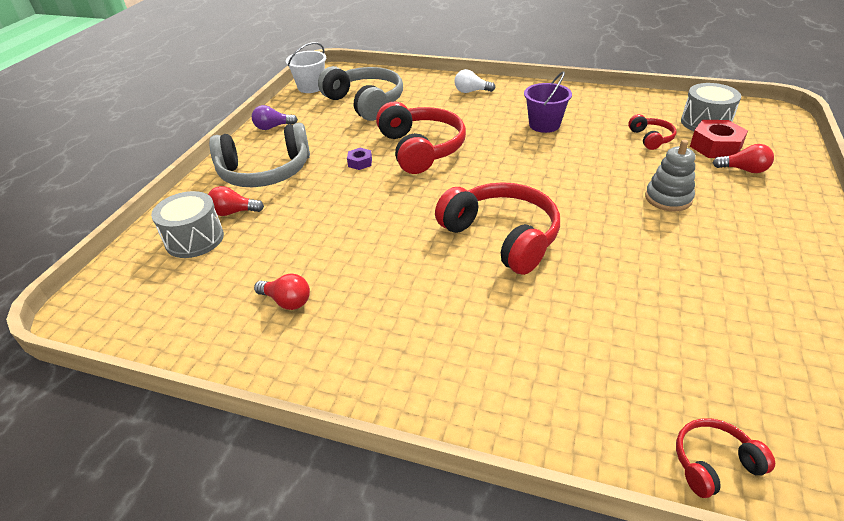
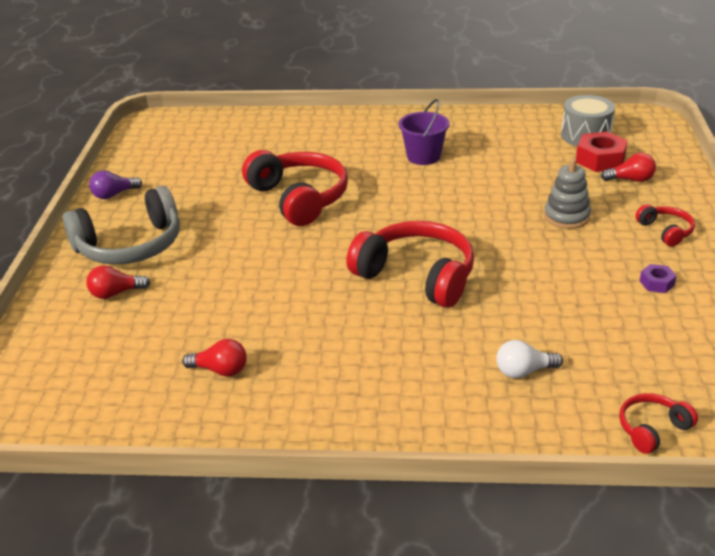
camera: 15 degrees left, 5 degrees down
grey drum [151,191,224,258] -> none
white bucket [286,42,326,93] -> none
grey headphones [318,66,403,121] -> none
purple nut [347,148,372,170] -> purple nut moved to [640,264,677,293]
white light bulb [454,69,495,93] -> white light bulb moved to [496,340,563,378]
red headphones [628,114,677,150] -> red headphones moved to [635,204,695,247]

